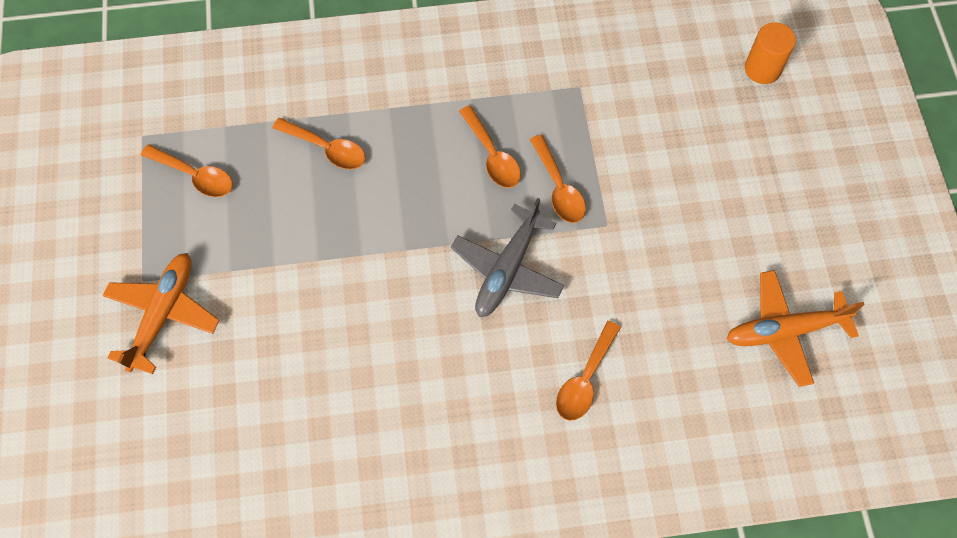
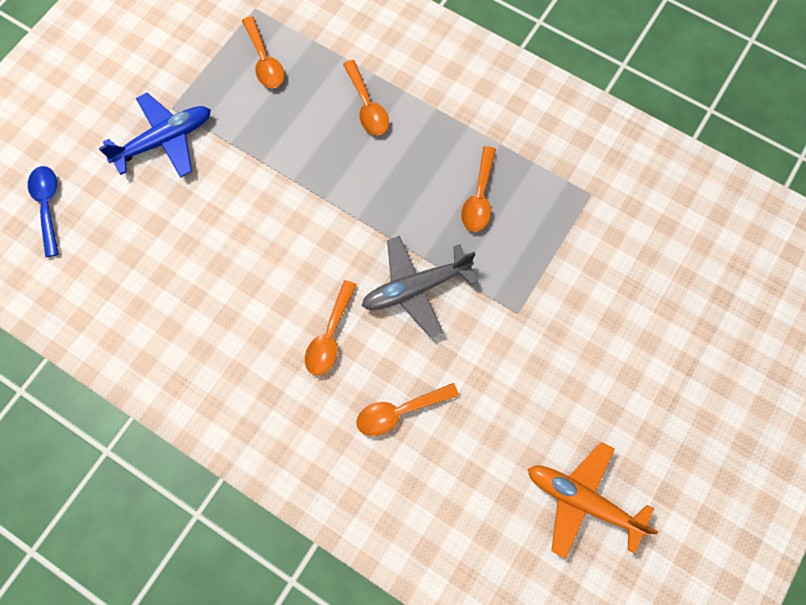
camera: 40 degrees right, 5 degrees up
orange plane [102,253,219,374] -> blue plane [99,93,211,178]
orange spoon [530,135,586,223] -> orange spoon moved to [305,280,357,376]
orange cylinder [745,22,796,84] -> none
none -> blue spoon [28,166,59,257]

